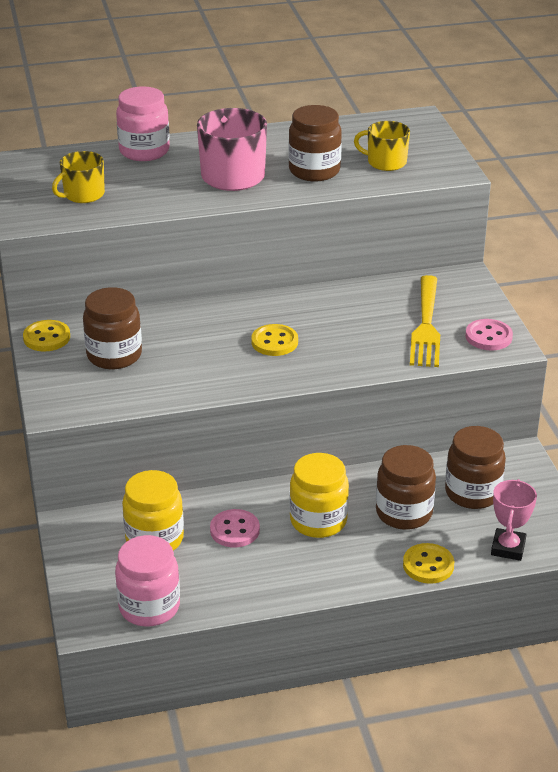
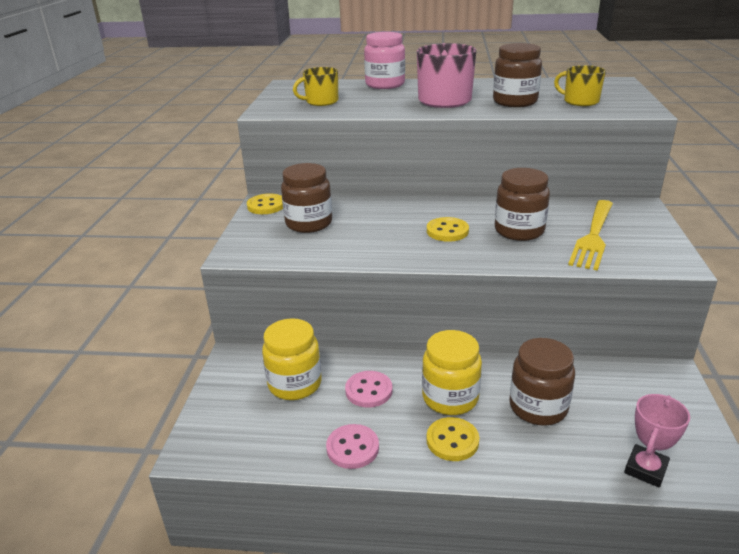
camera: 20 degrees right, 5 degrees down
pink jar [115,535,180,627] -> none
yellow button [403,543,454,584] -> yellow button moved to [426,417,479,461]
brown jar [445,426,506,509] -> brown jar moved to [495,168,550,241]
pink button [465,319,513,350] -> pink button moved to [326,424,379,469]

